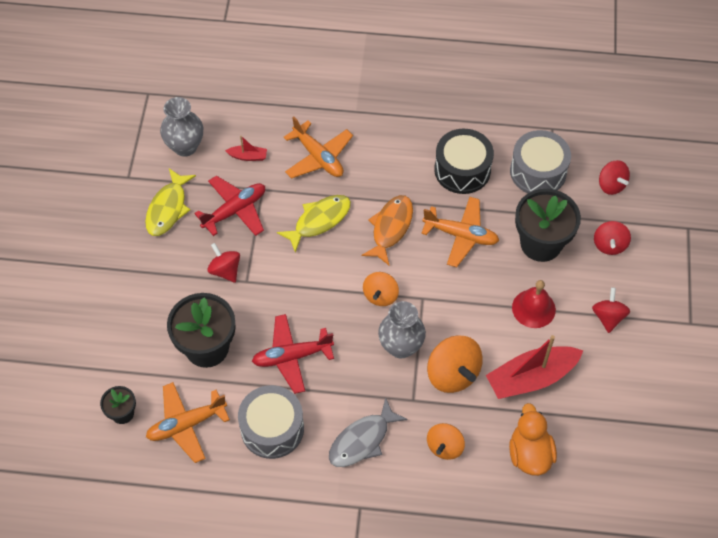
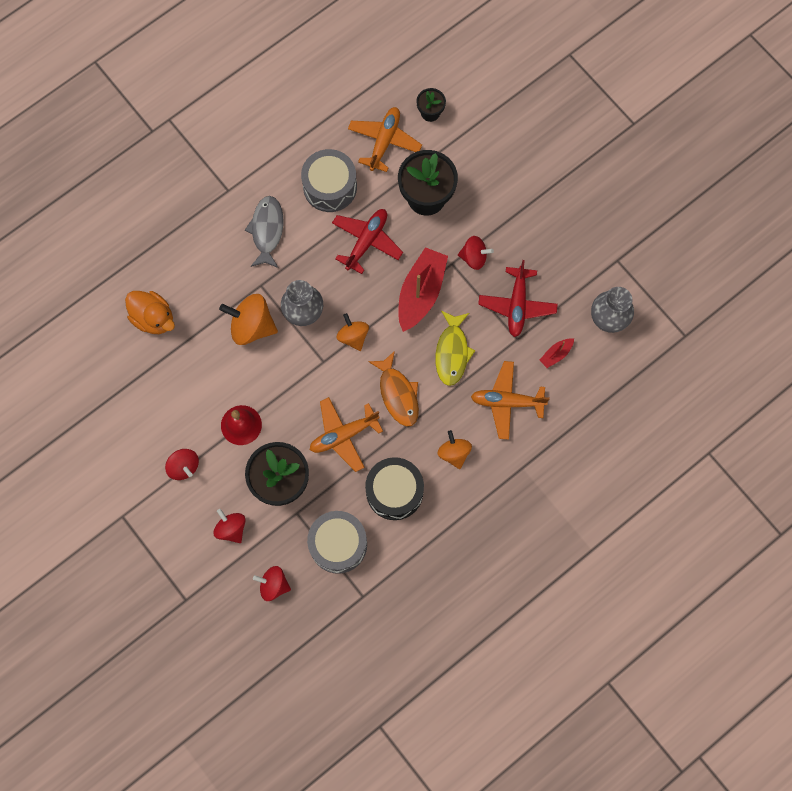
camera: 135 degrees right, 15 degrees up
yellow fish [145,168,196,236] -> none
orange spinning top [427,423,465,460] -> orange spinning top moved to [437,430,472,469]
red boat [486,335,584,399] -> red boat moved to [398,247,448,332]

